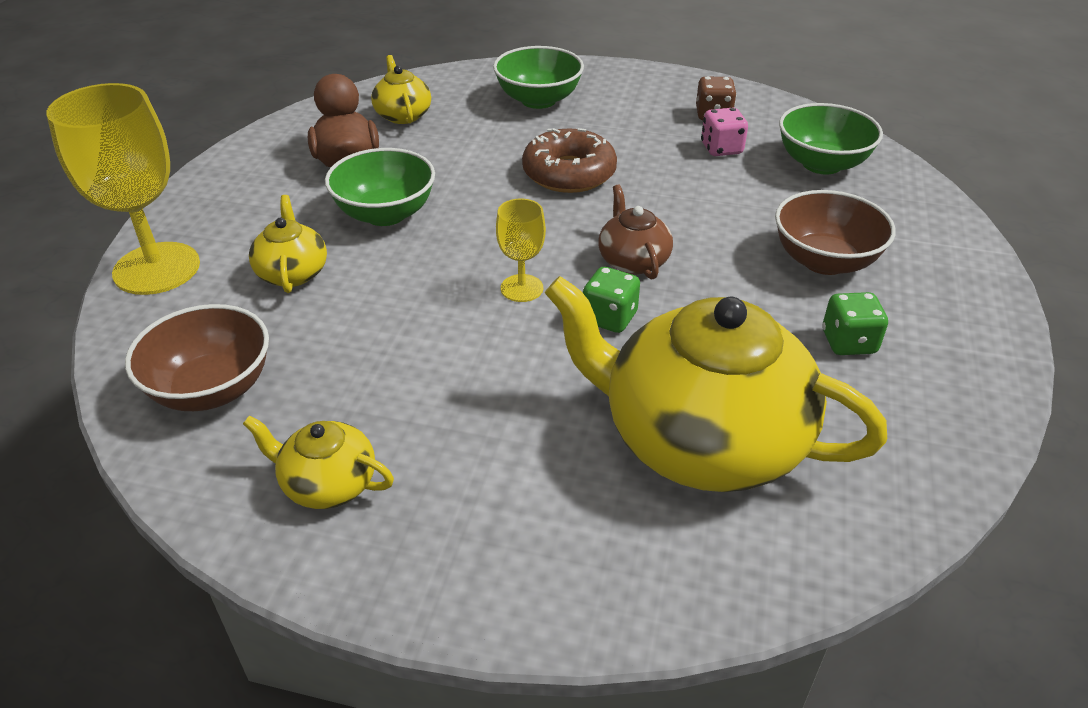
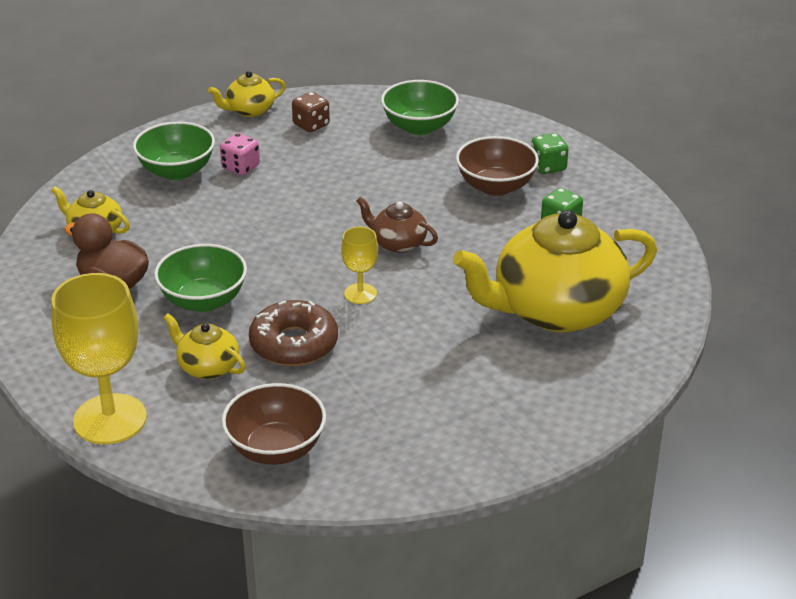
camera: 45 degrees left, 5 degrees down
yellow teapot [243,415,394,509] -> yellow teapot moved to [208,71,286,117]
brown donut [522,128,617,193] -> brown donut moved to [249,300,338,366]
green dice [583,267,640,333] -> green dice moved to [531,133,568,174]
pink dice [701,108,748,156] -> pink dice moved to [220,133,260,175]

